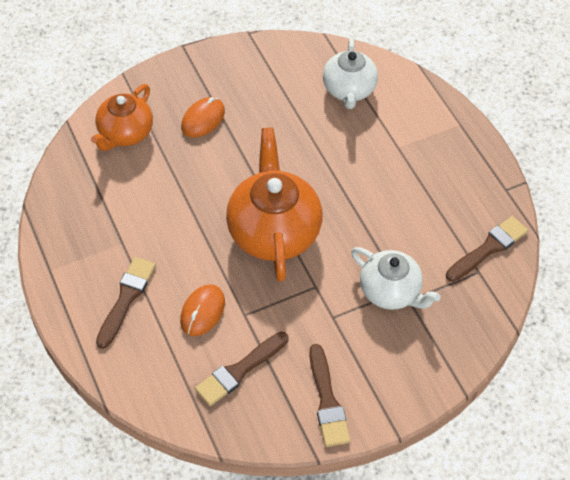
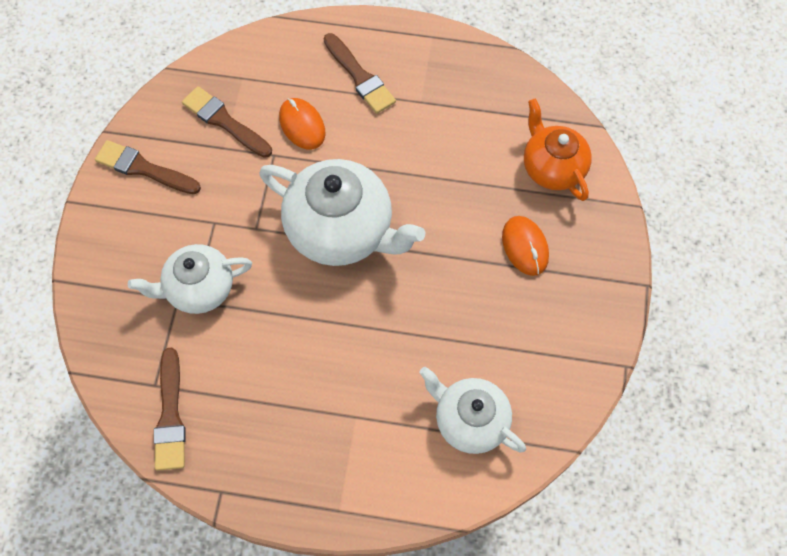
camera: 125 degrees right, 10 degrees up
brown brush [195,332,288,406] -> brown brush turned 45 degrees counterclockwise [182,86,272,158]
orange teapot [226,127,322,282] -> white teapot [259,159,425,266]

